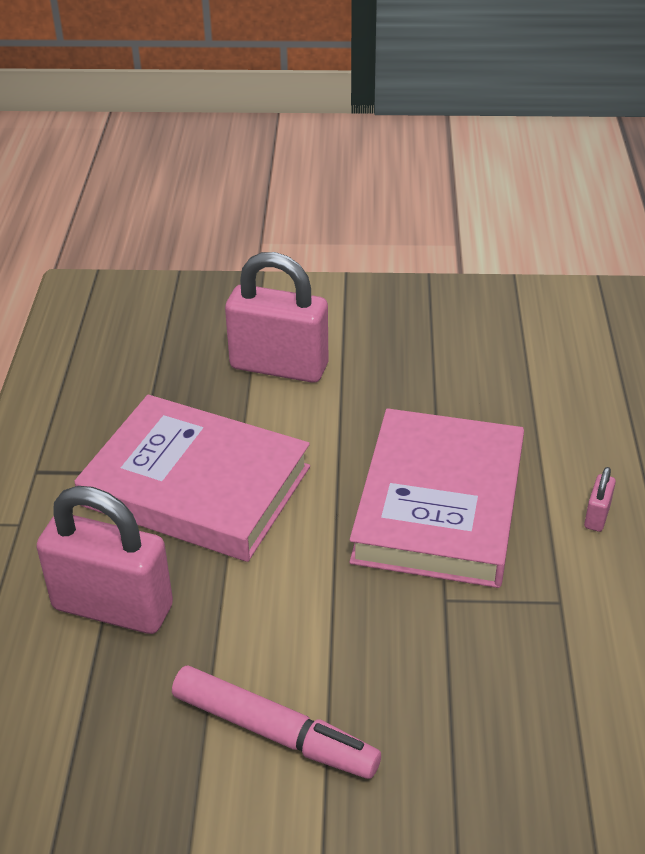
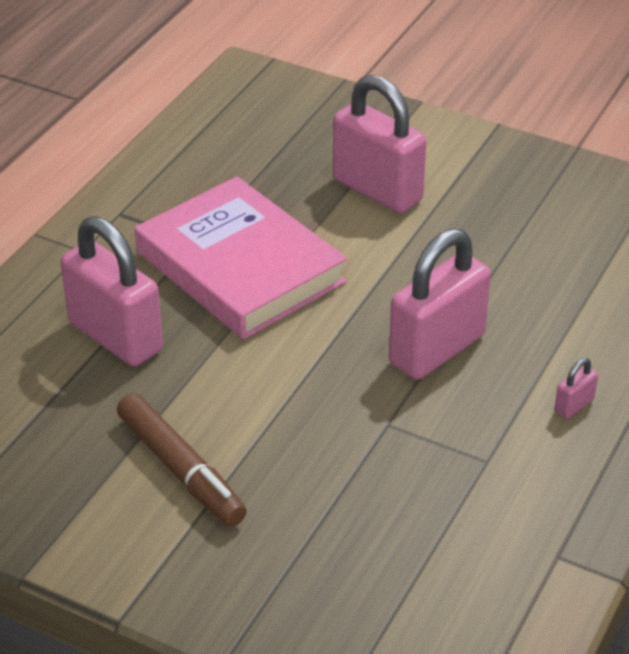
camera: 25 degrees right, 0 degrees up
pink marker [172,666,381,779] -> brown marker [117,393,247,526]
pink book [349,408,524,588] -> pink padlock [389,228,491,380]

